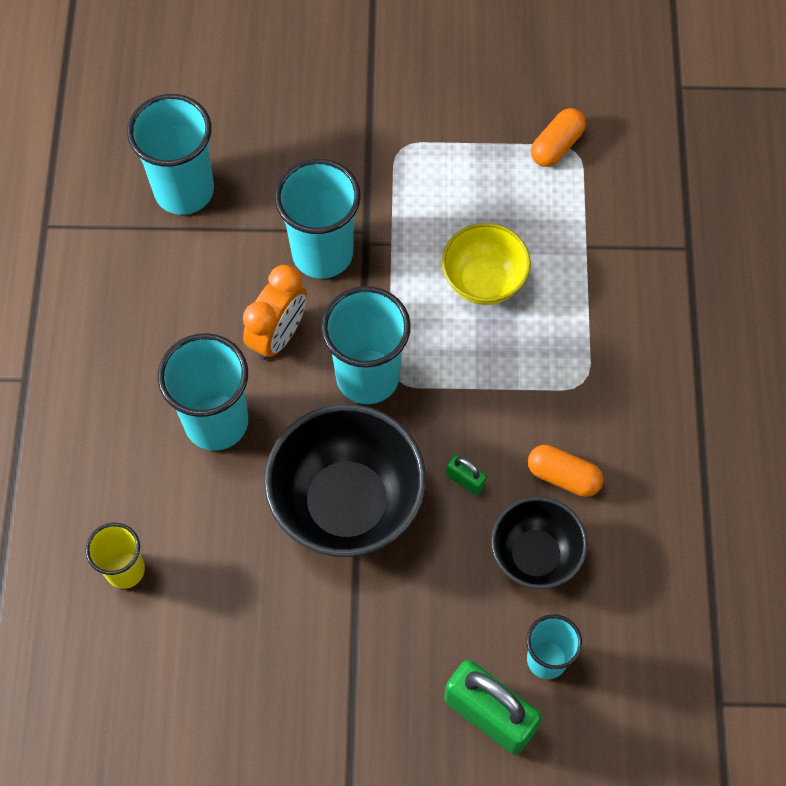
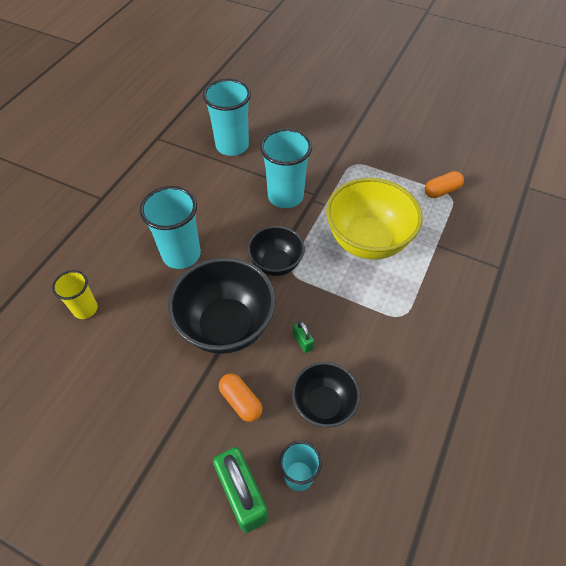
camera: 25 degrees right, 10 degrees down
orange clock [243,265,307,360] -> none
turquoise cup [321,286,411,404] -> black bowl [247,226,305,276]
yellow bowl [442,223,531,305] -> yellow bowl [326,178,423,260], size x1.67
orange capsule [528,445,603,497] -> orange capsule moved to [219,373,262,422]

